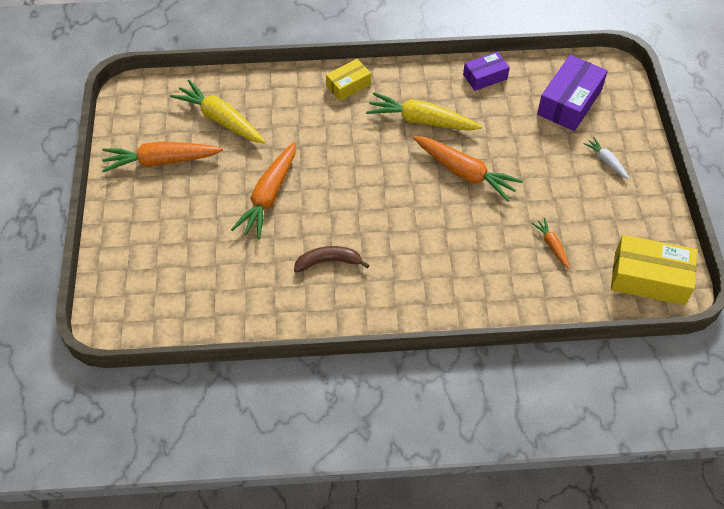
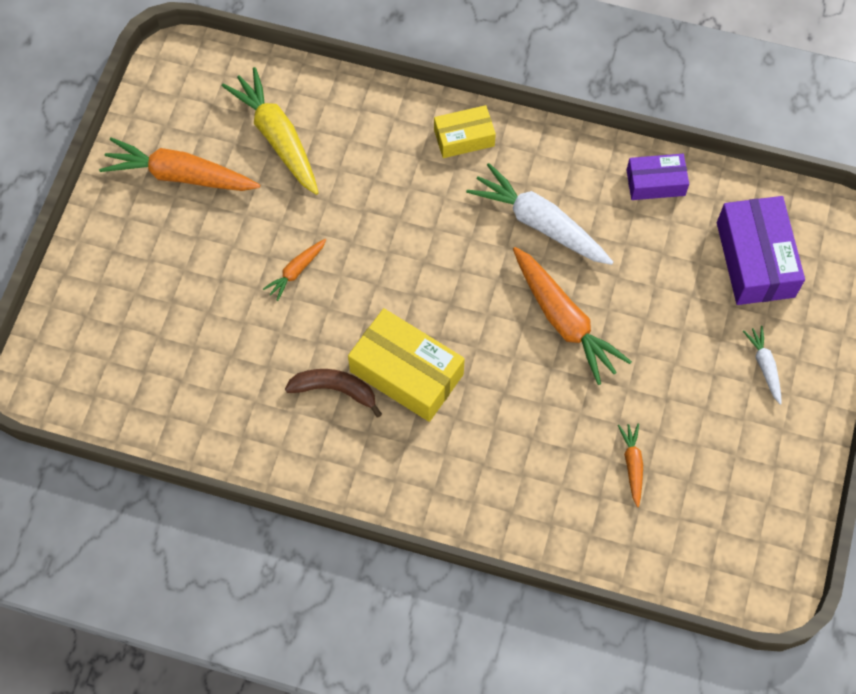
camera: 20 degrees right, 10 degrees up
orange carrot [231,142,296,239] -> orange carrot [263,239,326,301], size x0.50
yellow carrot [366,92,482,131] -> white carrot [466,163,613,265]
purple box [537,55,608,131] -> purple box turned 60 degrees counterclockwise [717,196,805,305]
yellow box [611,235,697,305] -> yellow box moved to [348,308,465,422]

